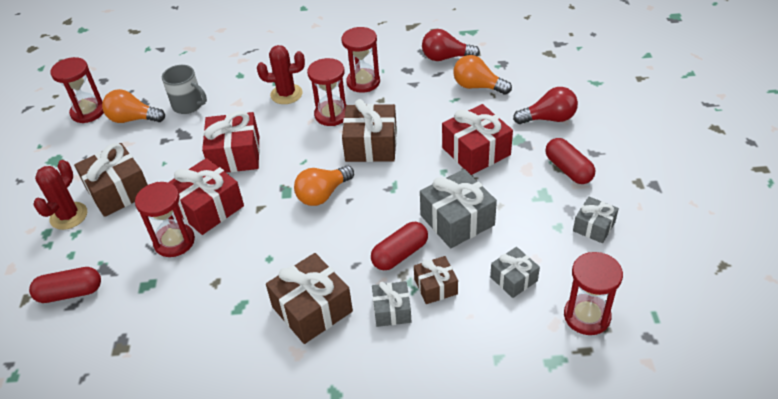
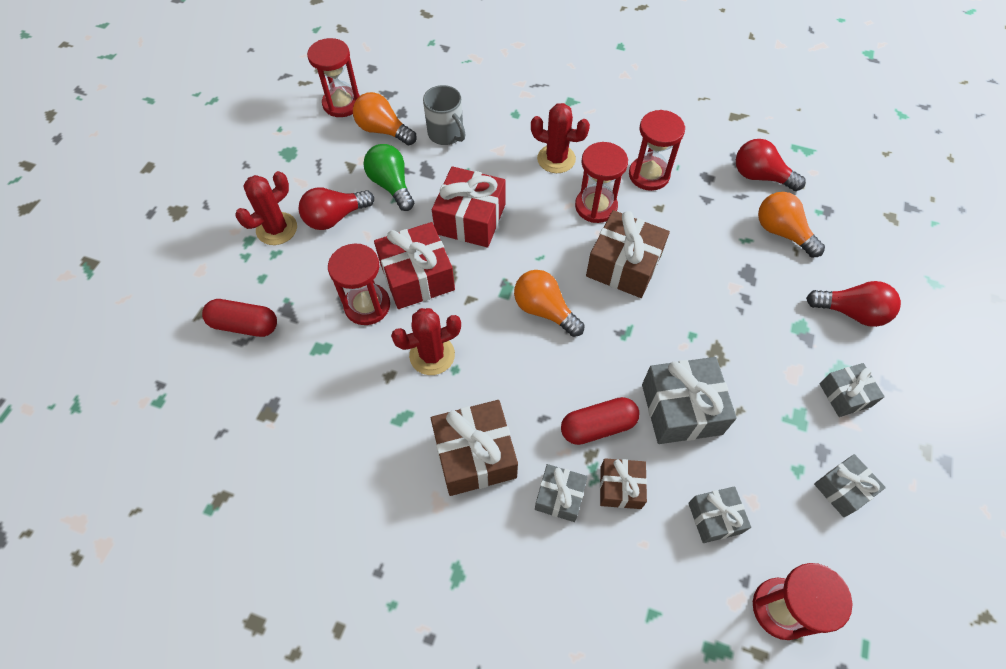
camera: 20 degrees right, 15 degrees up
brown gift [74,143,148,217] -> red light bulb [299,187,374,230]
orange light bulb [294,165,354,206] -> orange light bulb turned 60 degrees clockwise [514,270,584,337]
red gift [442,104,513,175] -> none
red capsule [545,138,595,184] -> grey gift [819,363,885,417]
none -> green light bulb [363,144,414,211]
none -> red cactus [391,308,461,375]

